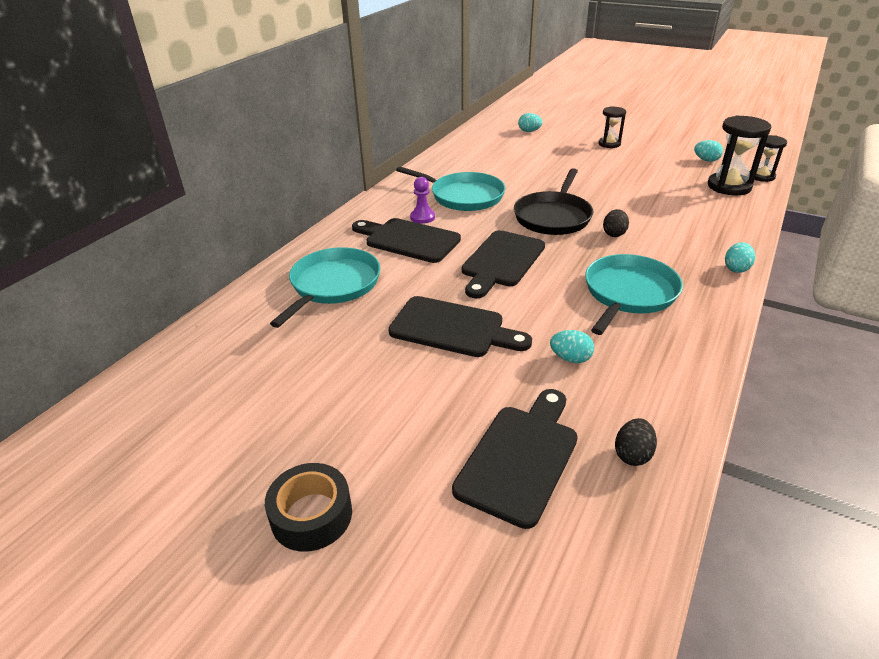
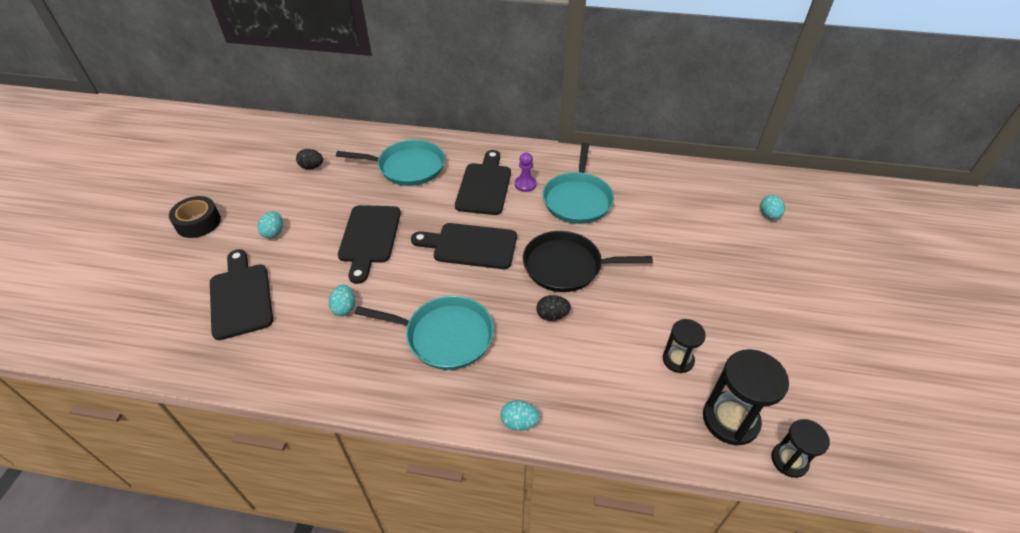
camera: 70 degrees right, 10 degrees up
black cutting board [452,389,578,529] -> black cutting board turned 120 degrees counterclockwise [210,249,273,340]
black hourglass [598,106,626,148] -> black hourglass moved to [663,319,706,373]
black egg [615,418,657,466] -> black egg moved to [296,149,323,169]
turquoise egg [694,140,723,162] -> turquoise egg moved to [257,211,283,239]

